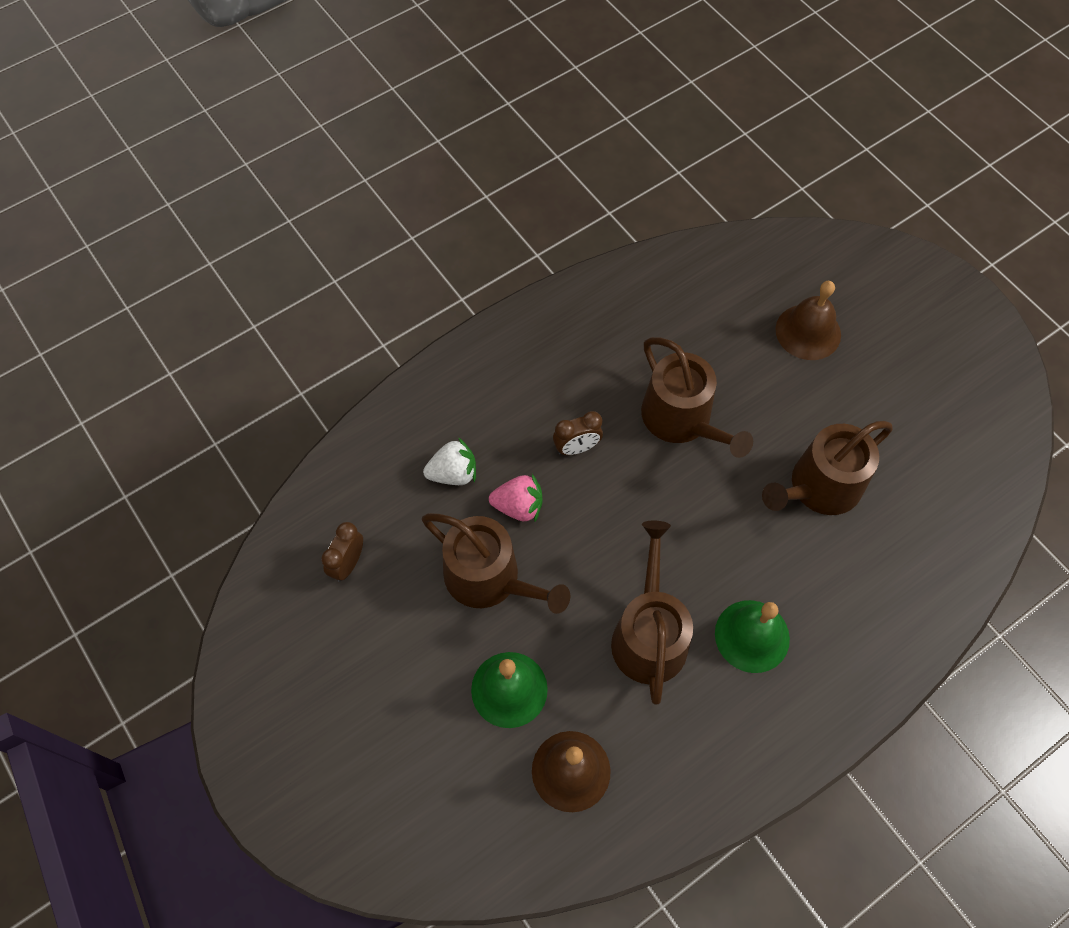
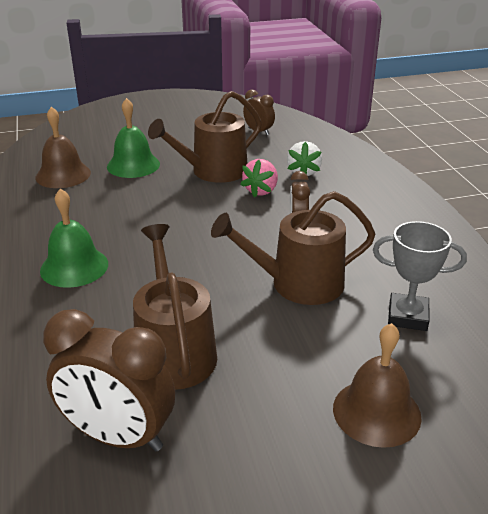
camera: 110 degrees right, 30 degrees down
brown watering can [611,521,693,705] -> none
none -> brown clock [43,309,175,451]
none -> grey trophy [373,221,467,331]

